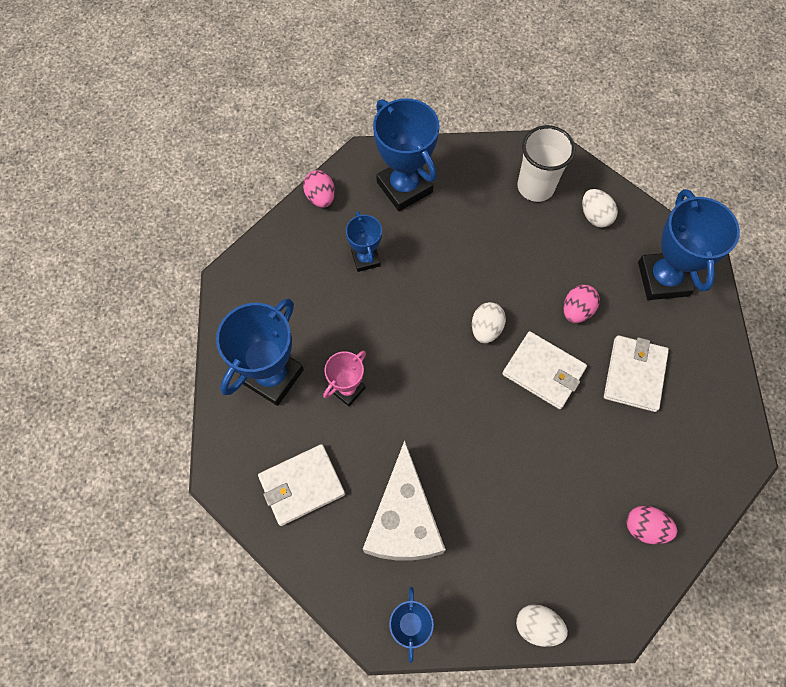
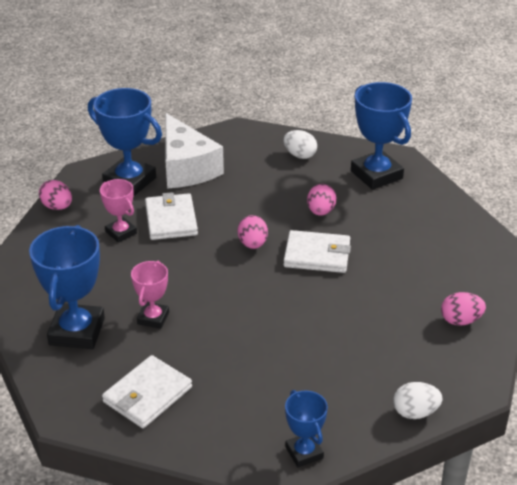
camera: 25 degrees left, 30 degrees down
blue trophy [346,211,382,272] -> pink trophy [100,179,137,243]
white cheese [363,440,446,561] -> white cheese moved to [165,113,224,189]
white egg [472,302,506,343] -> pink egg [238,215,268,249]
white cup [517,125,575,202] -> none
white wallet [604,335,669,412] -> white wallet moved to [145,192,198,240]

